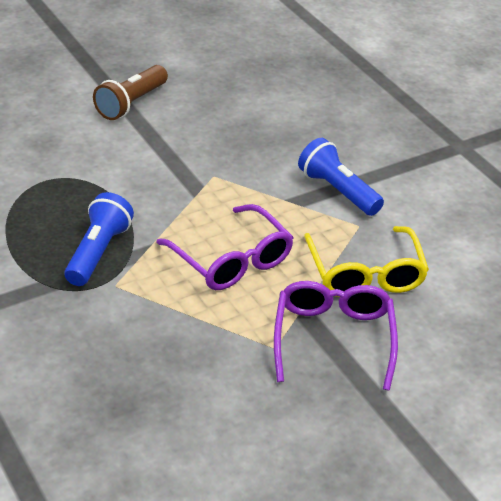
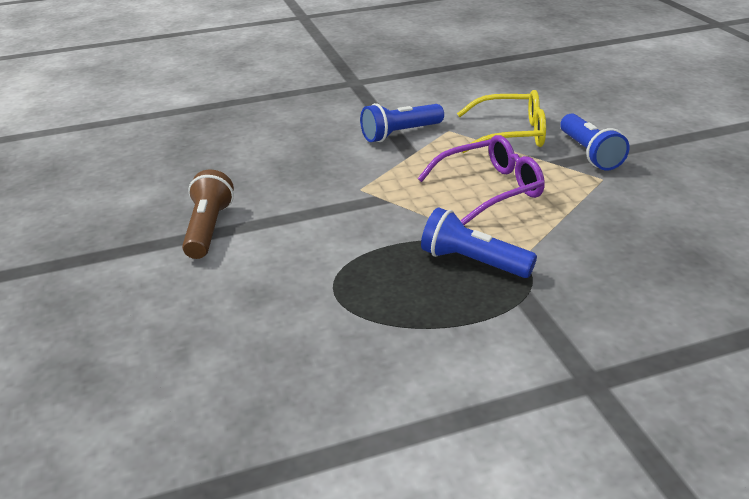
camera: 75 degrees left, 5 degrees down
brown flashlight [93,65,168,120] -> brown flashlight turned 135 degrees counterclockwise [182,169,234,259]
purple glasses [274,281,398,391] -> blue flashlight [560,113,630,171]

